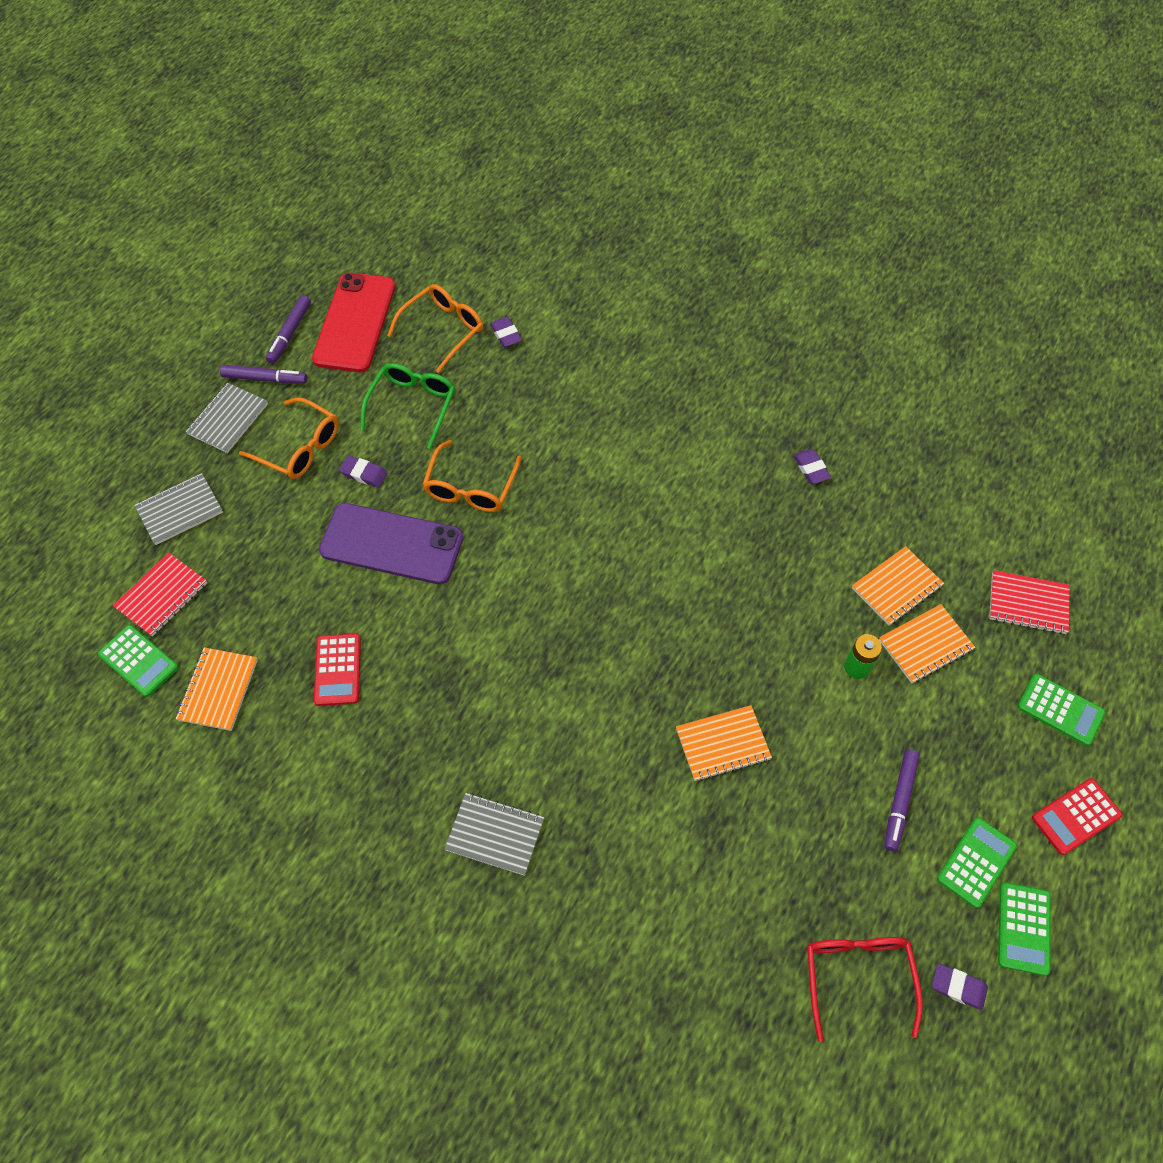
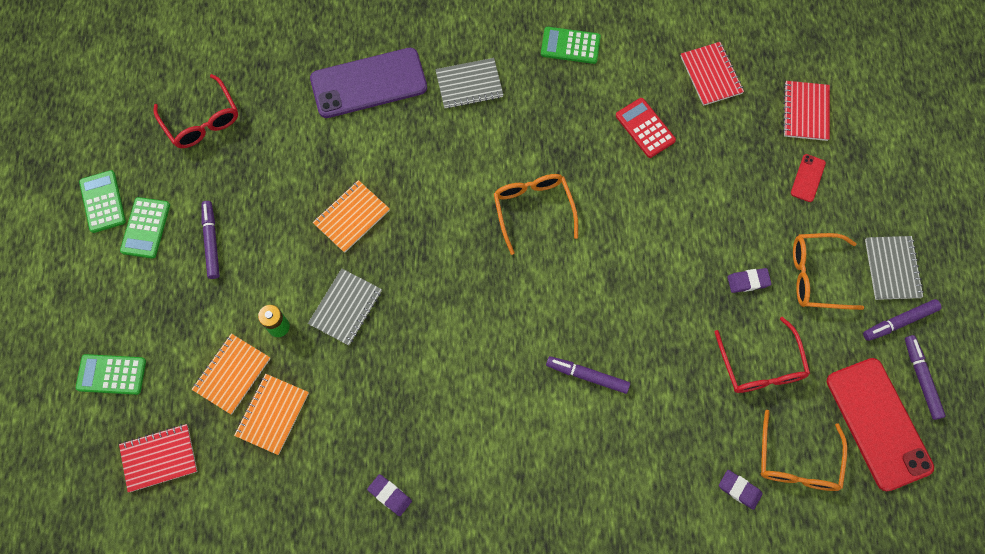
camera: 150 degrees right, 10 degrees up
green calculator [98,625,179,697] -> green calculator moved to [541,27,601,64]
grey notebook [134,473,223,545] -> grey notebook moved to [308,269,382,346]
orange notebook [176,647,258,731] -> red notebook [680,42,744,106]
purple phone [319,503,464,584] -> purple phone moved to [310,48,427,118]
green glasses [360,363,455,449] -> red glasses [715,317,810,393]
orange glasses [422,440,522,512] -> orange glasses moved to [494,174,578,255]
purple eraser [932,963,988,1010] -> none
red calculator [1032,778,1122,855] -> none
none -> purple marker [546,356,630,394]
none -> red phone [791,154,826,202]

